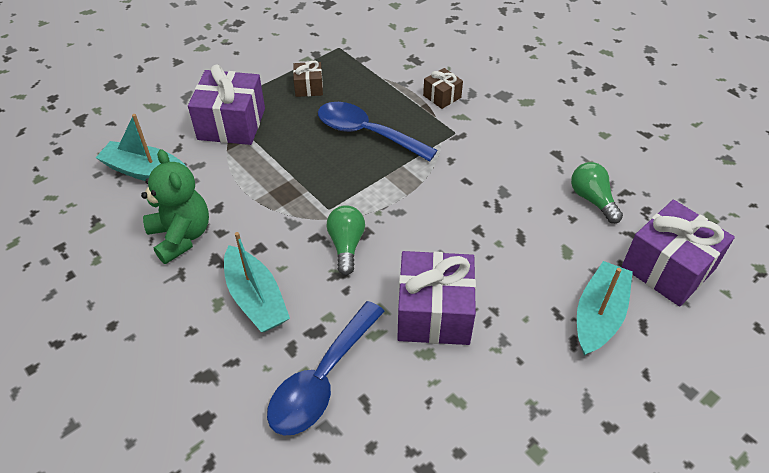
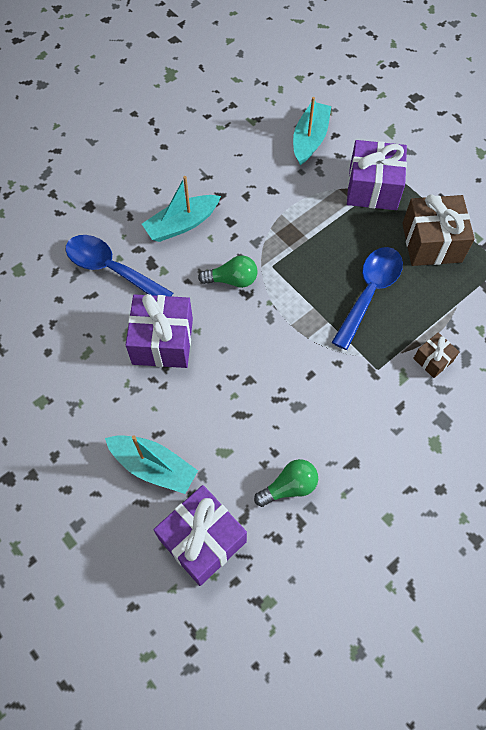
camera: 90 degrees right, 15 degrees up
green teddy bear [141,149,209,264] -> none
brown gift [293,60,323,97] -> brown gift [402,194,475,266], size x1.96

